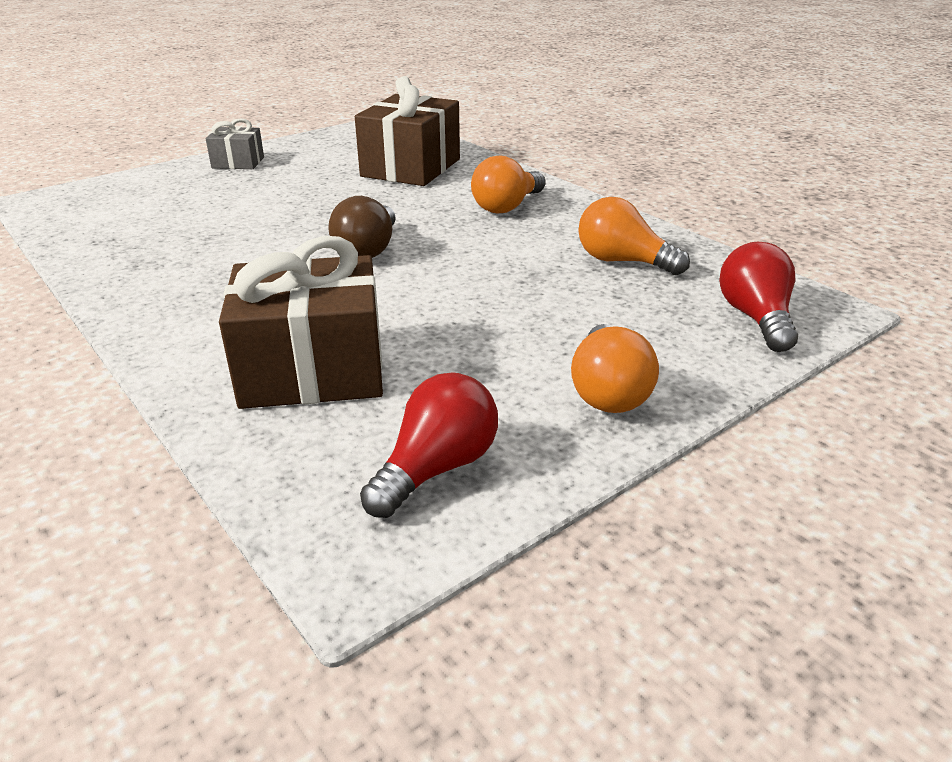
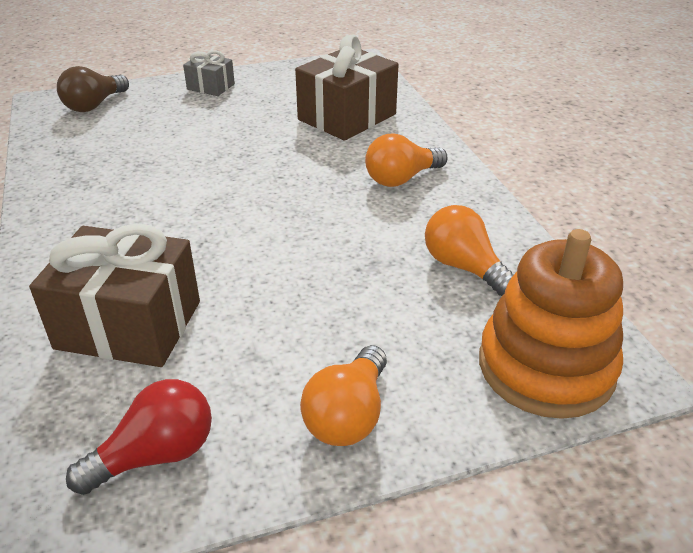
camera: 20 degrees right, 5 degrees up
brown light bulb [328,196,396,258] -> brown light bulb moved to [57,66,129,112]
red light bulb [719,242,798,352] -> orange stacking toy [479,229,623,419]

